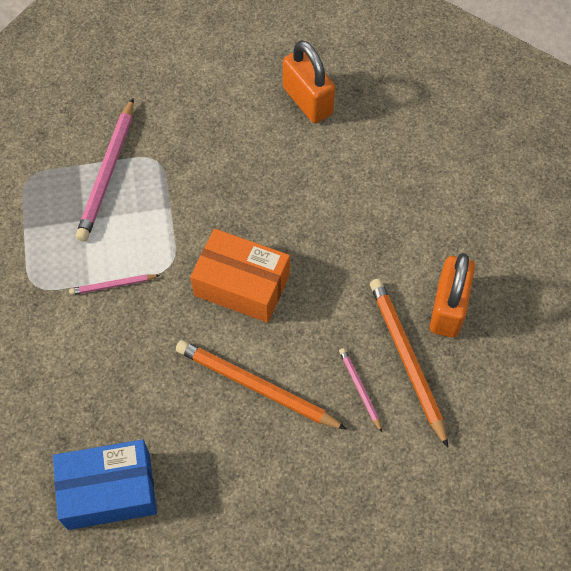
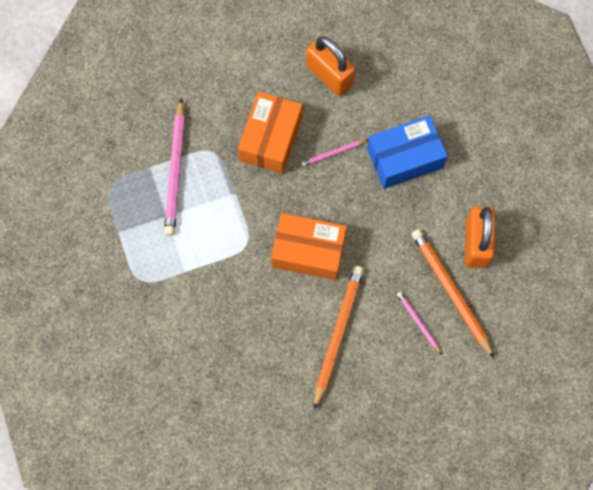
camera: 10 degrees left, 10 degrees up
blue box [53,439,157,530] -> blue box moved to [367,115,447,189]
pink pencil [69,274,160,295] -> pink pencil moved to [301,139,369,167]
orange pencil [176,340,347,430] -> orange pencil turned 90 degrees clockwise [314,266,364,410]
none -> orange box [238,91,302,174]

